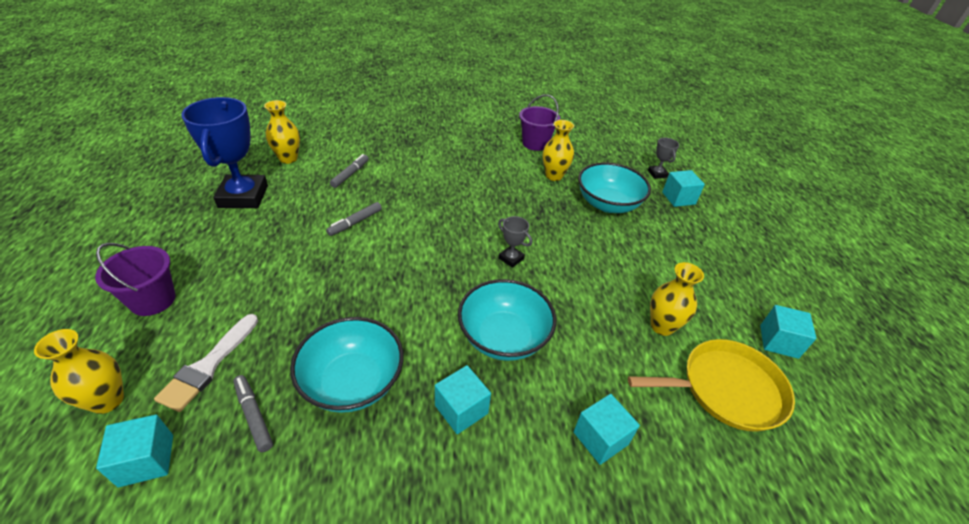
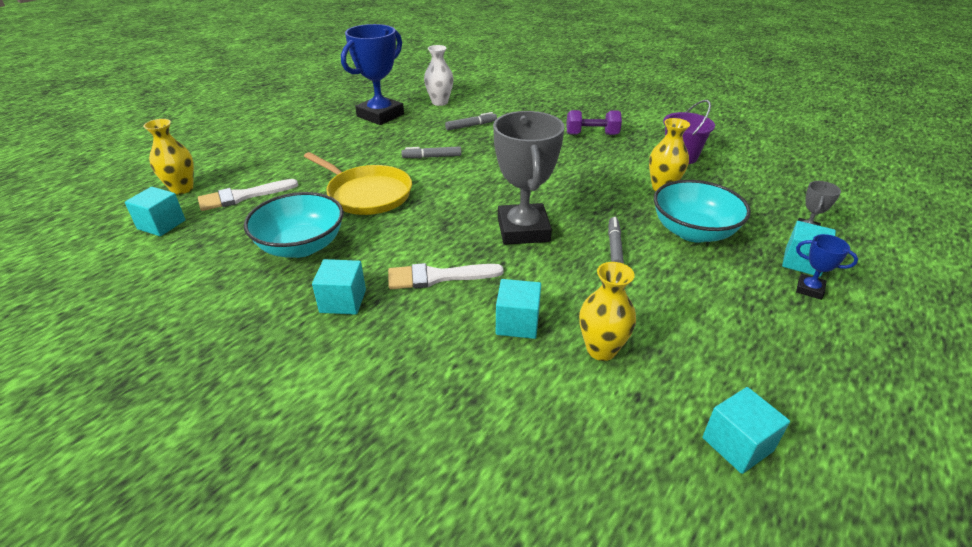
camera: 45 degrees right, 5 degrees down
purple bucket [95,243,176,316] -> none
grey marker [233,375,273,452] -> grey marker moved to [608,217,624,264]
yellow vase [264,100,300,164] -> white vase [424,45,453,106]
turquoise bowl [458,279,556,361] -> white brush [388,263,504,289]
grey trophy [498,216,532,268] -> grey trophy [493,111,565,245], size x2.26
turquoise cube [573,394,640,465] -> turquoise cube moved to [496,279,541,339]
yellow pan [628,339,795,432] -> yellow pan moved to [304,152,412,215]
none -> purple dumbbell [566,110,622,135]
none -> blue trophy [796,234,858,300]

